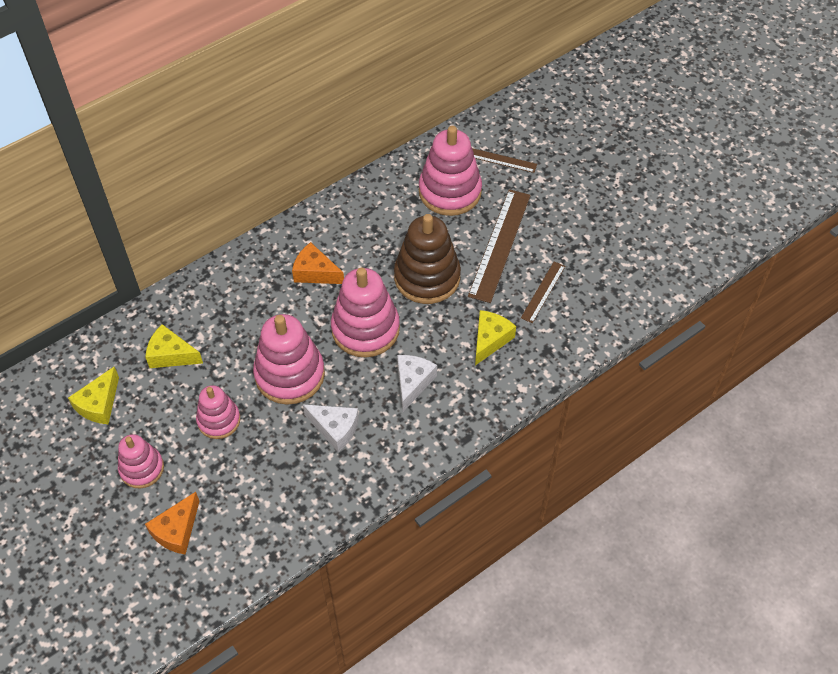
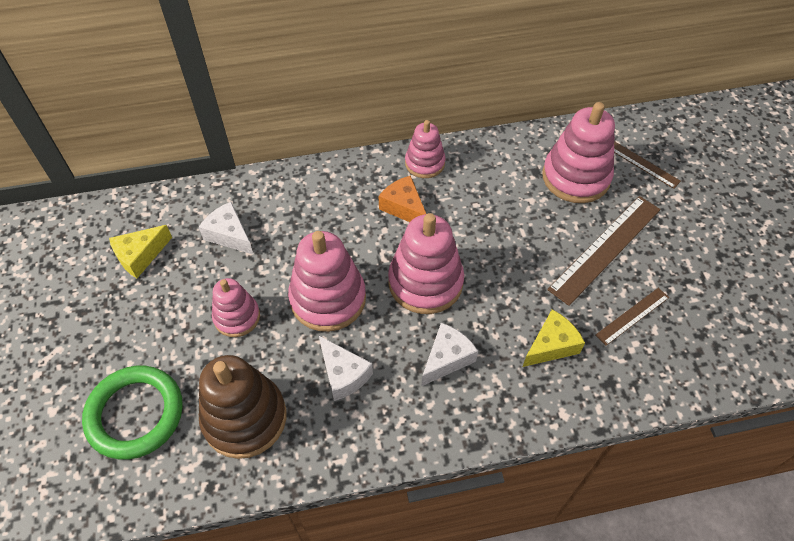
camera: 25 degrees right, 0 degrees up
pink stacking toy [118,434,164,488] -> pink stacking toy moved to [405,120,446,178]
yellow cheese [145,324,203,368] -> white cheese [199,202,254,255]
orange cheese [145,492,200,555] -> green ring [82,366,183,460]
brown stacking toy [394,214,461,304] -> brown stacking toy moved to [199,355,286,459]

